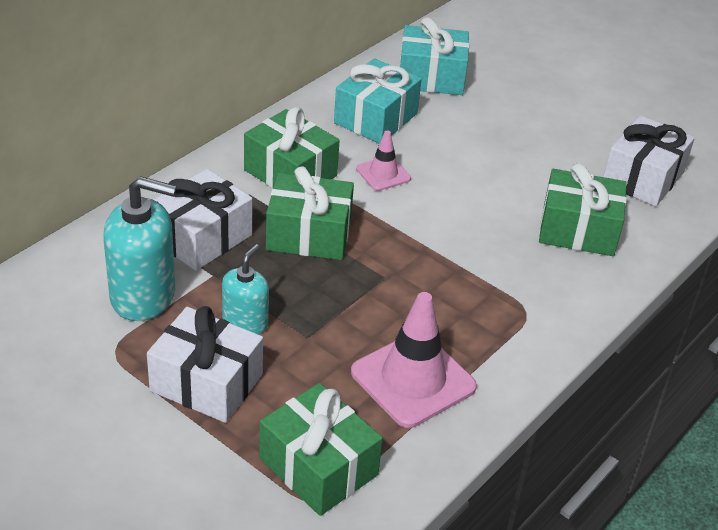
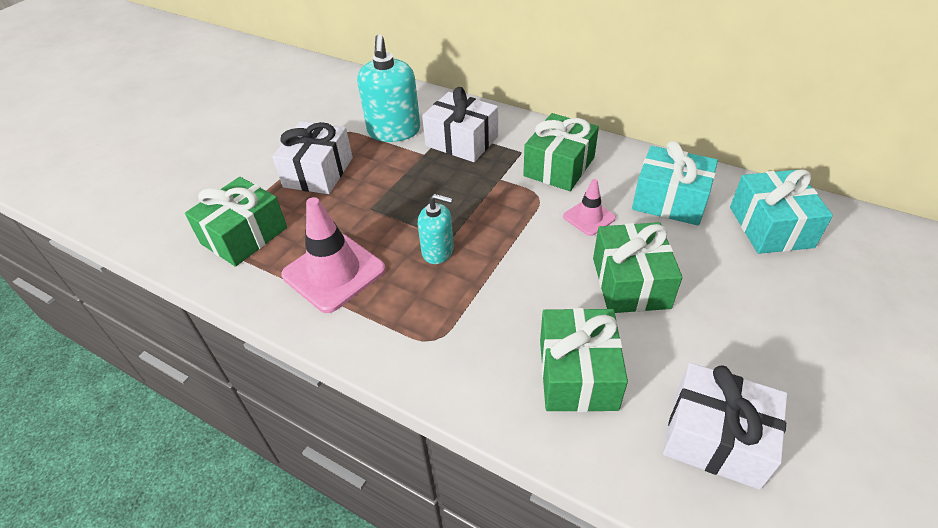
camera: 85 degrees right, 5 degrees up
turquoise soap dispenser [222,244,269,335] -> turquoise soap dispenser moved to [418,194,454,264]
green gift [266,166,354,260] -> green gift moved to [593,222,682,313]

